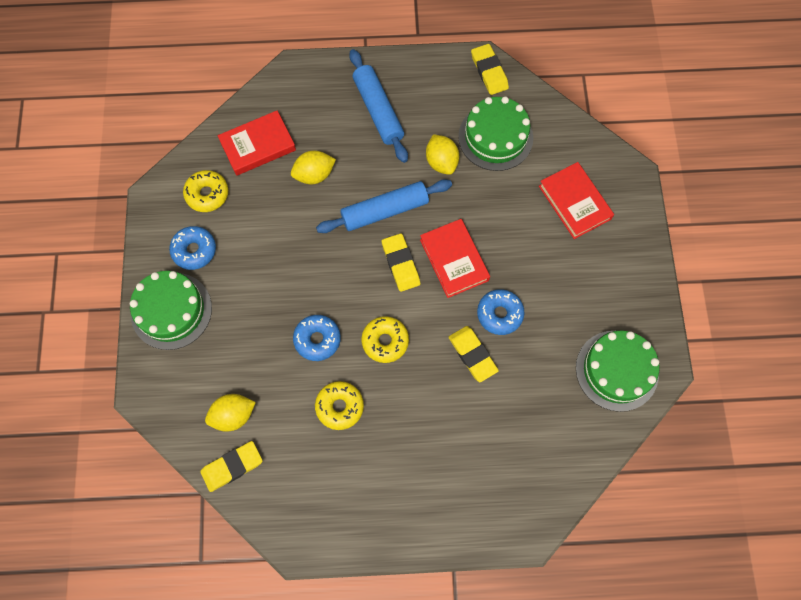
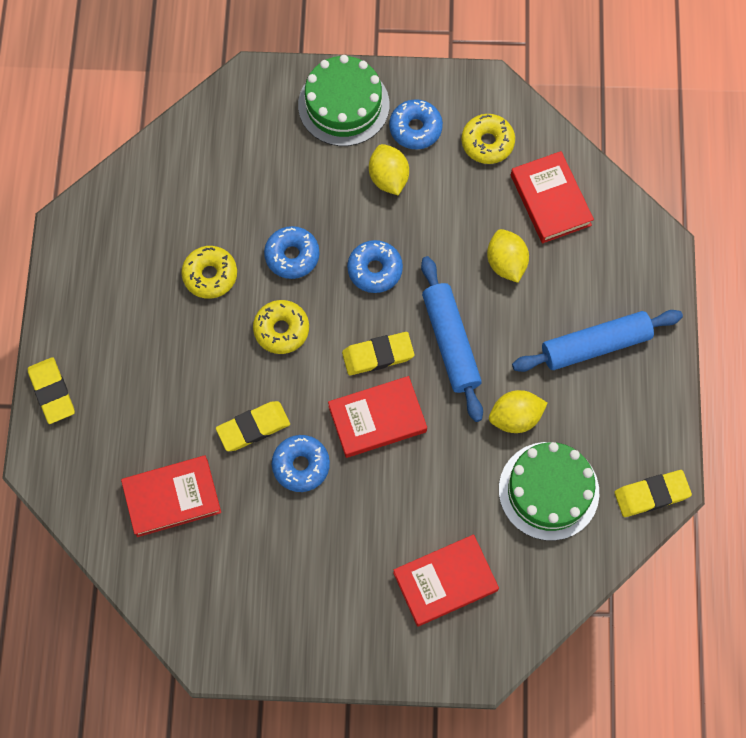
camera: 95 degrees right, 0 degrees up
yellow eraser [200,441,262,492] -> yellow eraser moved to [28,357,75,424]
yellow lemon [205,394,256,432] -> yellow lemon moved to [369,144,409,195]
green cake [576,330,660,412] -> none
none -> red book [121,455,221,537]
none -> blue donut [347,240,403,293]

